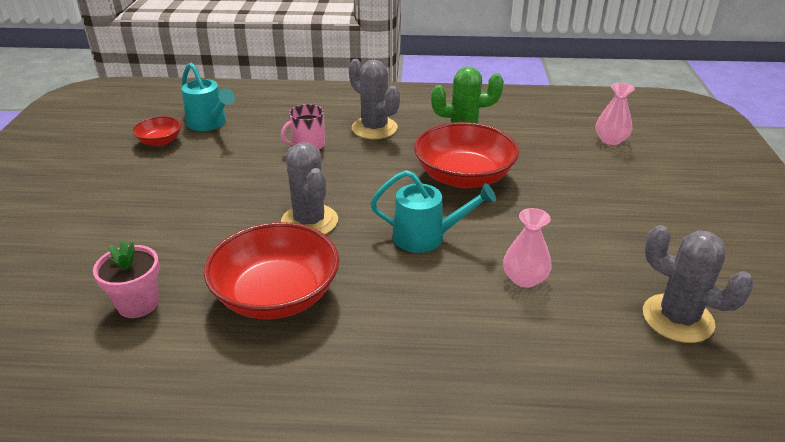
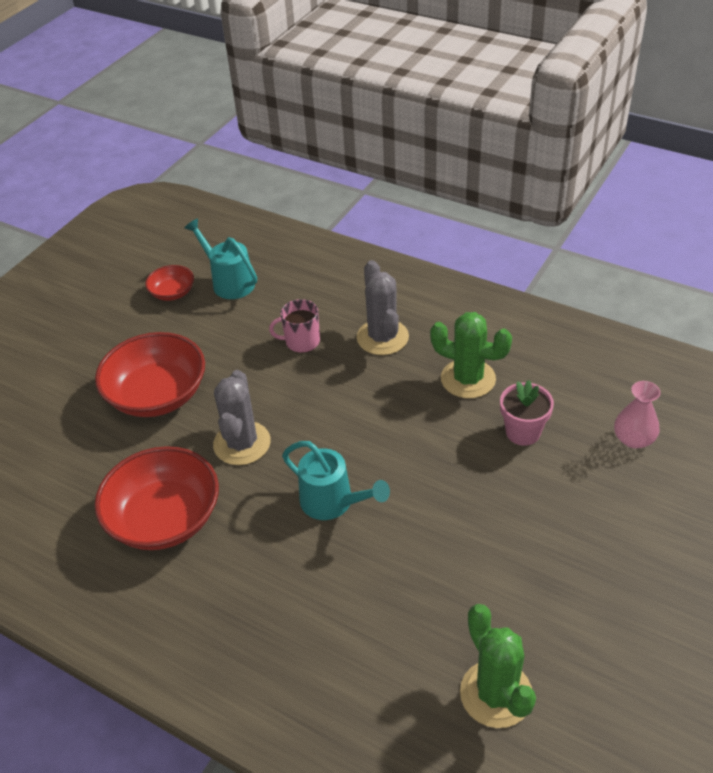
camera: 30 degrees right, 10 degrees up
pink flower pot [93,240,160,318] -> pink flower pot moved to [500,380,554,446]
turquoise watering can [182,63,235,131] -> turquoise watering can turned 150 degrees clockwise [184,218,257,299]
red bowl [414,122,519,189] -> red bowl moved to [95,332,205,417]
pink vase [503,208,552,288] -> none
grey cactus [643,225,754,343] -> green cactus [460,604,536,728]

